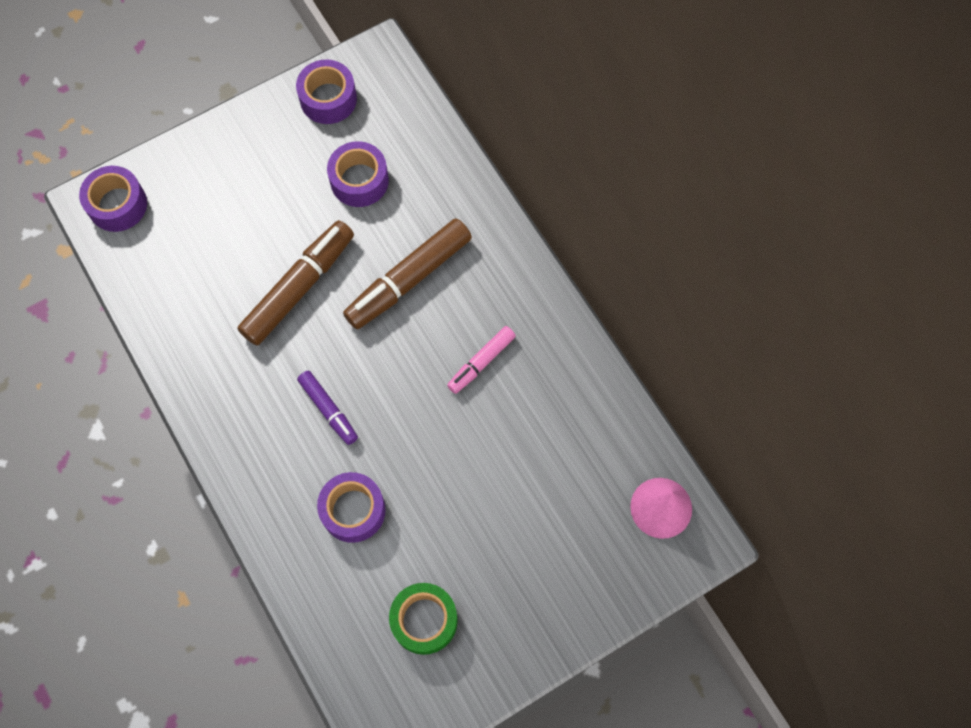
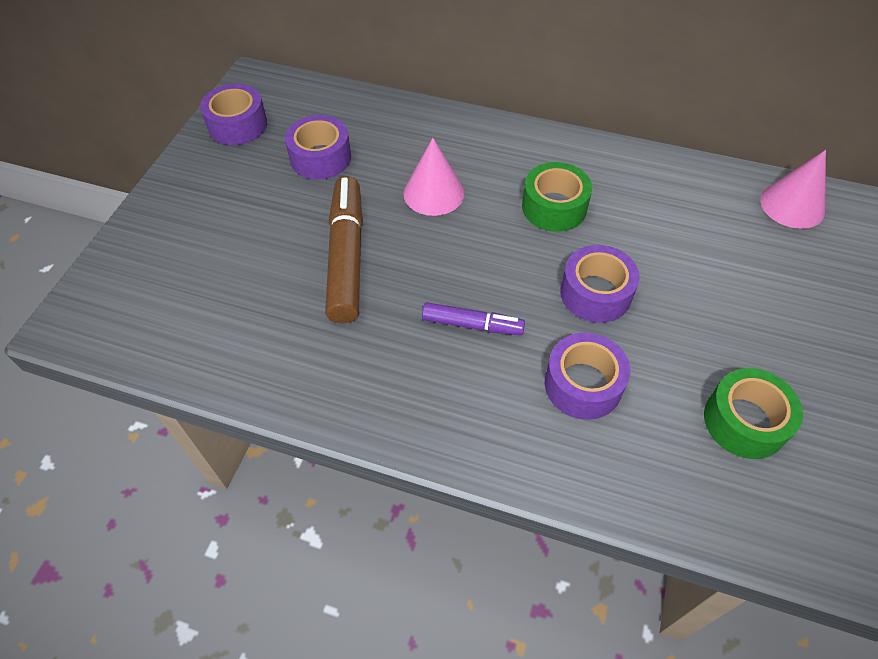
camera: 40 degrees left, 15 degrees down
purple tape [79,166,147,232] -> purple tape moved to [560,245,639,323]
brown marker [343,219,472,329] -> pink cone [403,138,464,216]
pink marker [447,326,516,394] -> green tape [522,162,592,232]

